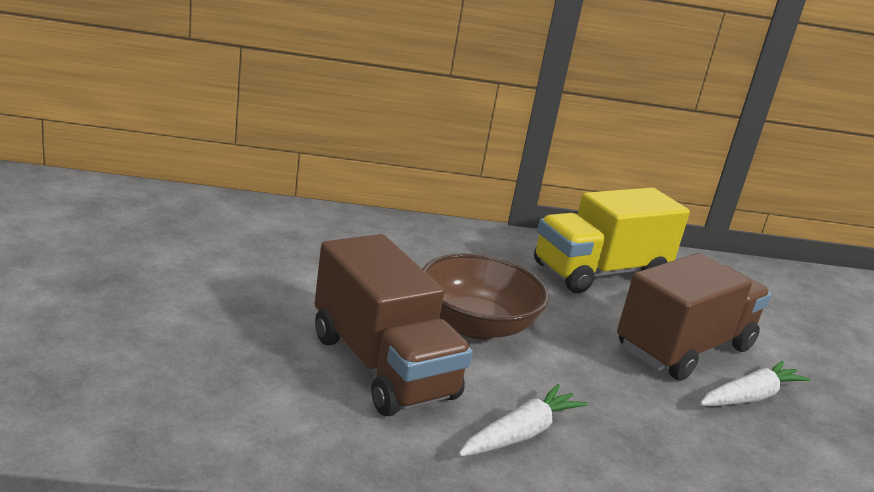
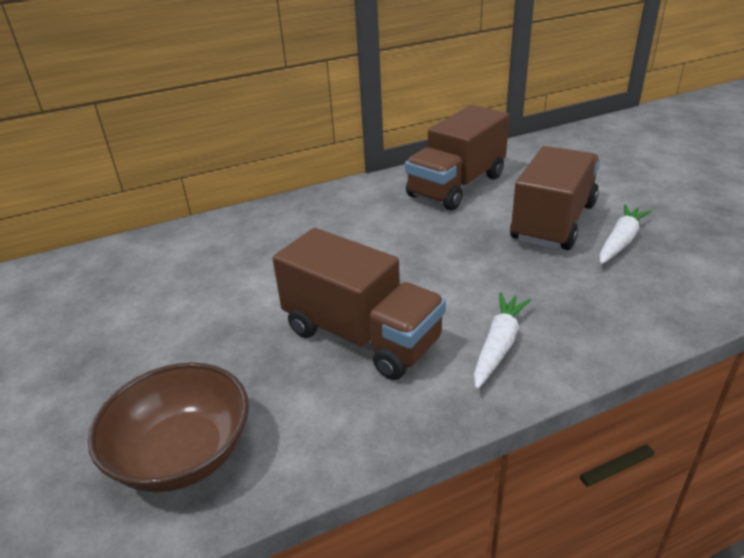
camera: 15 degrees left, 10 degrees up
brown bowl [423,253,549,340] -> brown bowl moved to [88,362,249,492]
yellow truck [534,188,690,293] -> brown truck [405,105,509,210]

